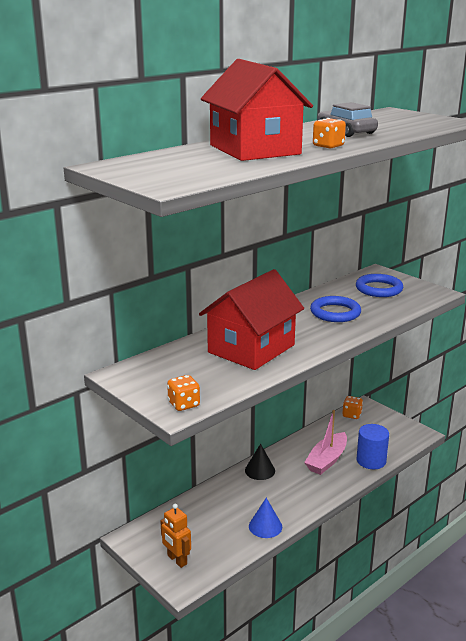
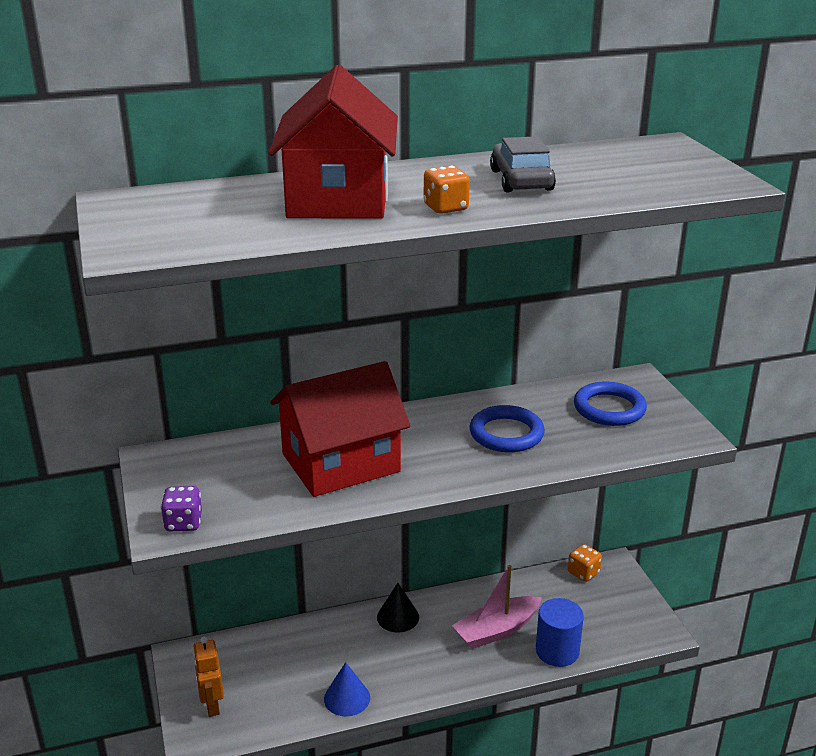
camera: 25 degrees right, 5 degrees up
orange dice [167,375,200,411] -> purple dice [161,486,202,531]

